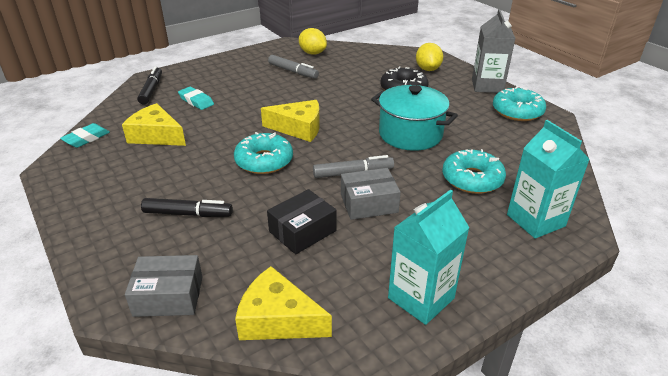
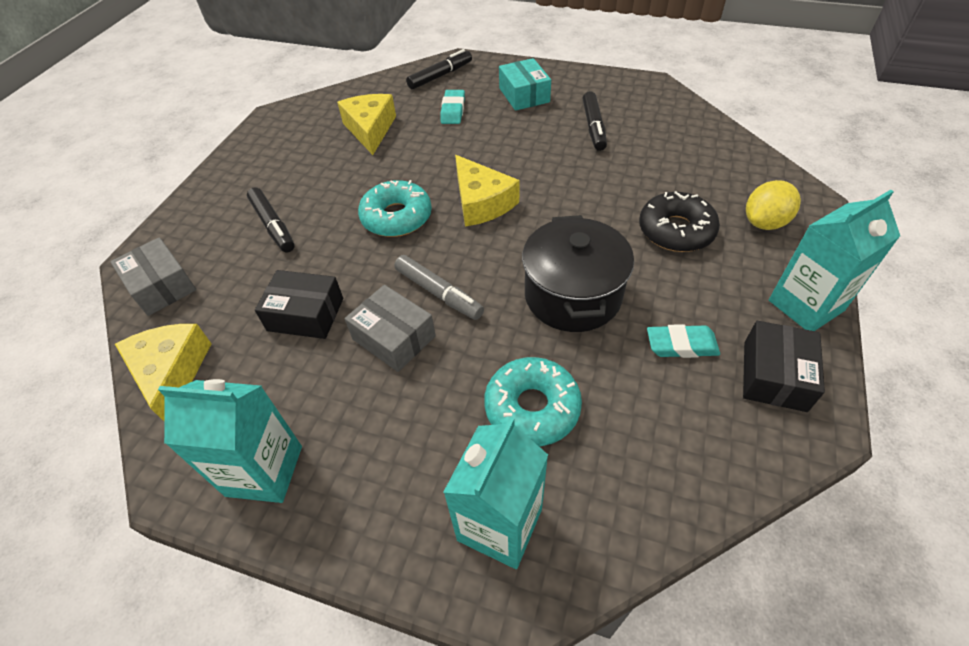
camera: 55 degrees right, 15 degrees up
turquoise eraser [60,123,110,148] -> turquoise eraser moved to [647,324,720,358]
grey marker [268,55,319,79] -> black marker [582,91,607,151]
yellow lemon [299,28,327,55] -> none
turquoise pot [371,85,458,151] -> black pot [522,215,634,332]
grey carton [472,9,516,93] -> turquoise carton [769,190,900,331]
turquoise donut [493,87,546,121] -> black box [743,321,825,412]
none -> turquoise box [499,58,551,111]

